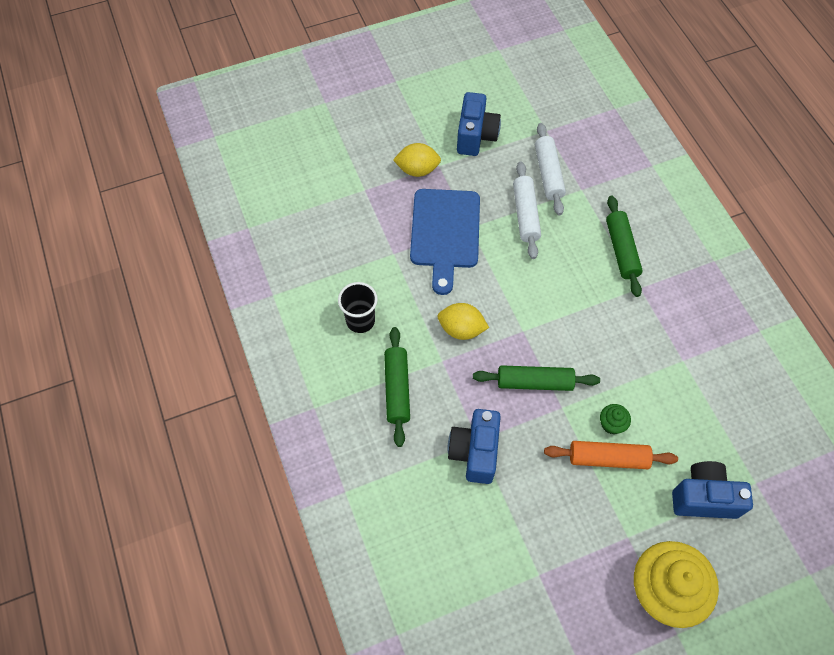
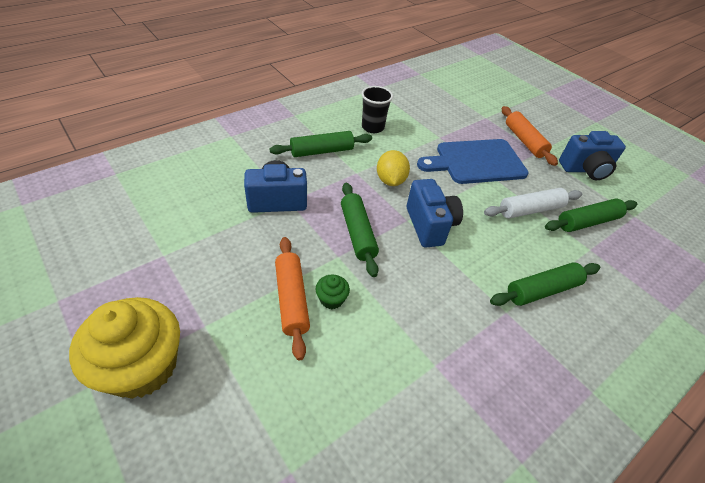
camera: 70 degrees right, 15 degrees down
yellow lemon [393,143,441,177] -> orange rolling pin [502,106,558,166]
white rolling pin [535,123,566,215] -> green rolling pin [545,199,637,232]
blue camera [672,461,753,519] -> blue camera moved to [407,179,463,248]

